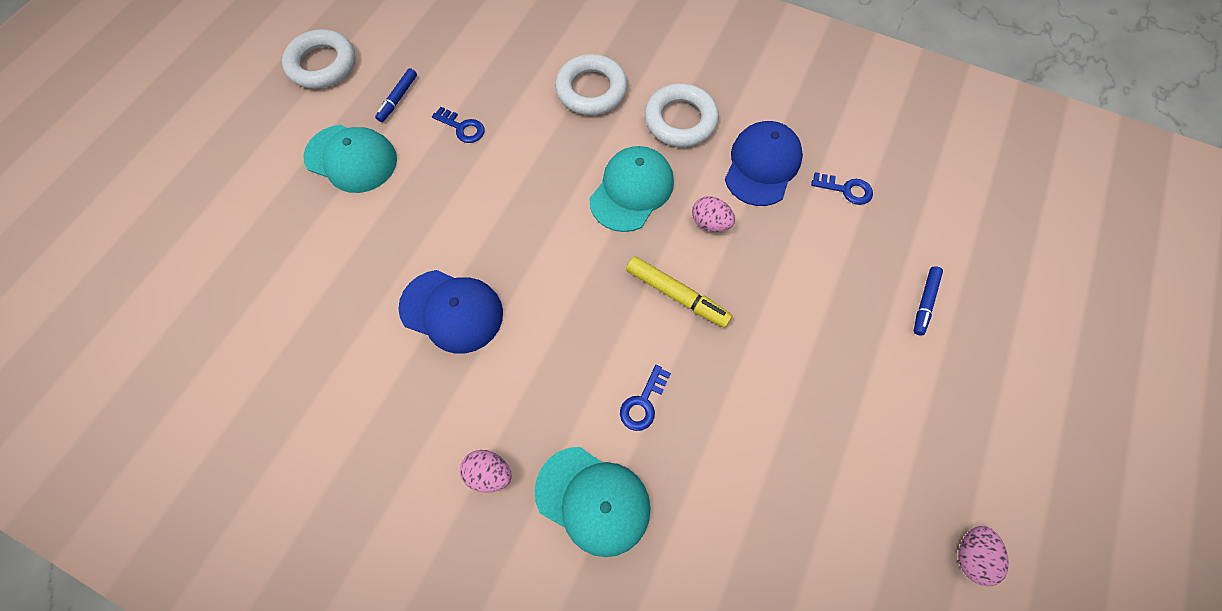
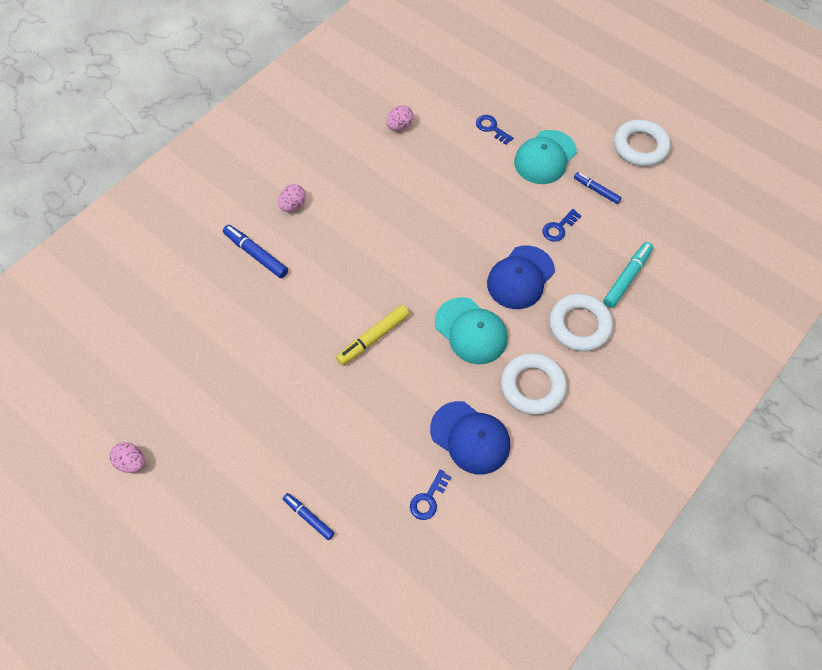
camera: 105 degrees right, 5 degrees down
blue cap [398,270,503,354] -> blue cap moved to [487,245,555,309]
turquoise cap [534,447,651,557] -> blue marker [223,225,288,278]
blue key [620,365,671,431] -> blue key moved to [476,115,513,145]
pink egg [692,196,735,232] -> pink egg moved to [386,105,414,131]
none -> turquoise marker [603,242,653,308]

